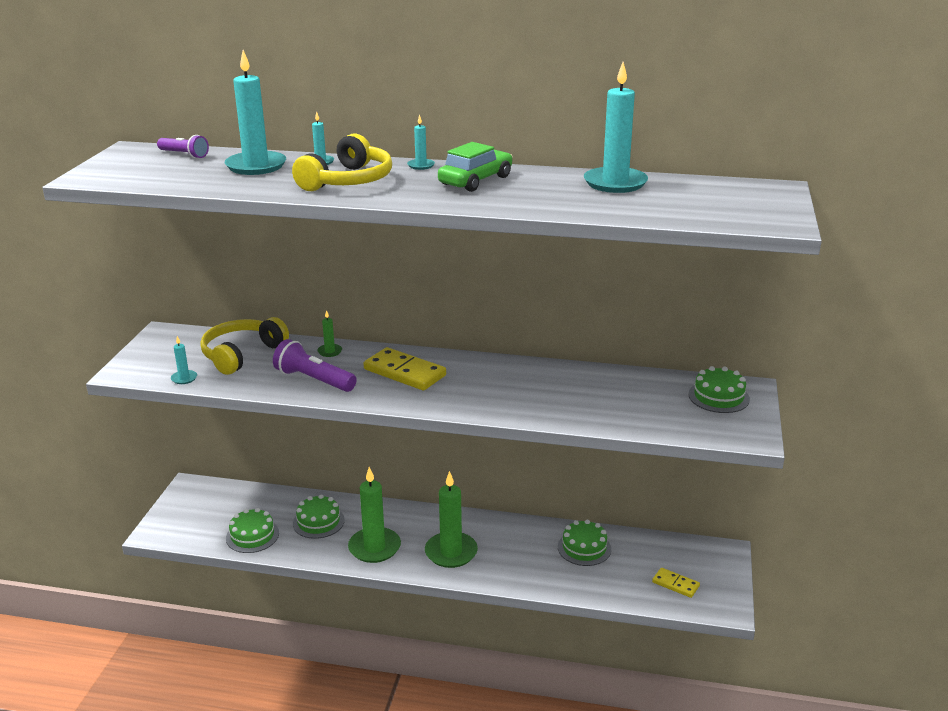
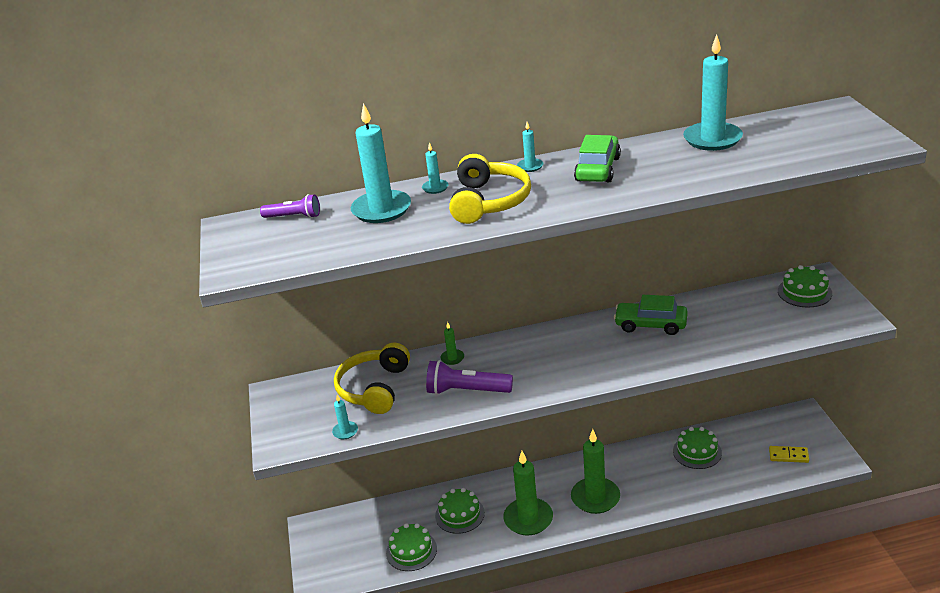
camera: 20 degrees left, 5 degrees up
yellow domino [364,347,446,390] -> none
none -> green car [614,295,688,335]

